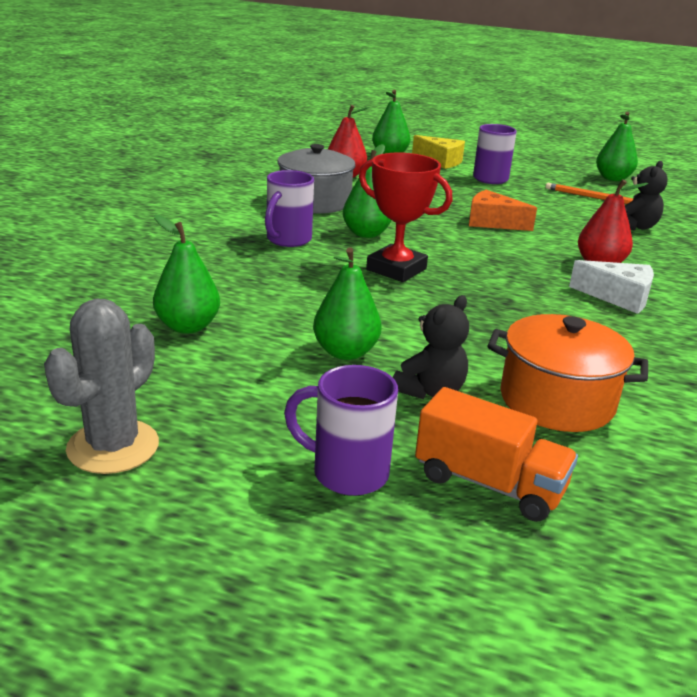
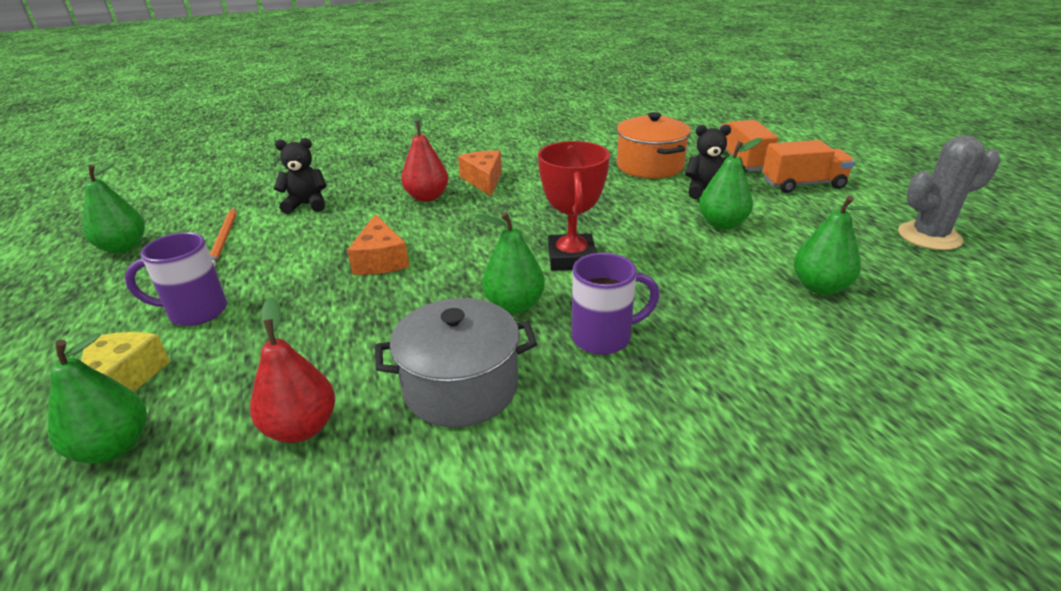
camera: 125 degrees left, 5 degrees up
purple mug [284,365,398,496] -> orange truck [763,140,855,193]
white cheese [569,260,654,314] -> orange cheese [458,151,502,196]

